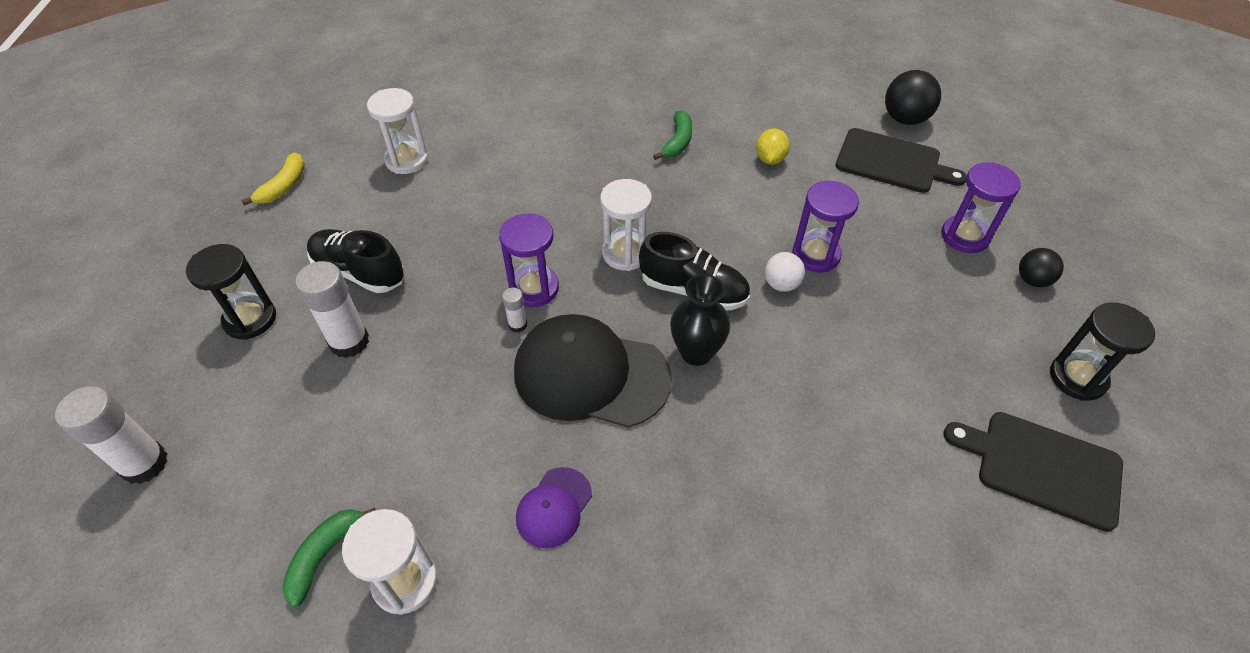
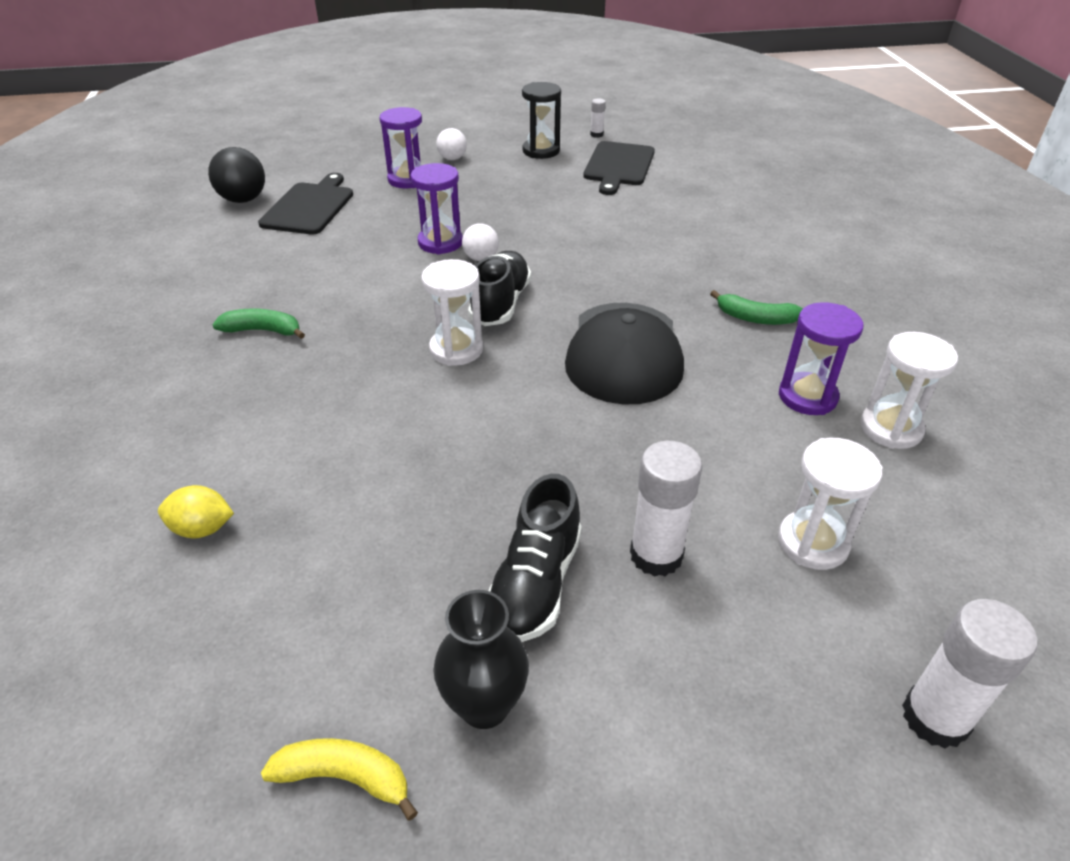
camera: 100 degrees left, 10 degrees down
black hourglass [186,244,276,340] -> none
green banana [282,507,376,608] -> green banana moved to [710,290,803,325]
white hourglass [367,88,429,174] -> white hourglass moved to [778,438,883,570]
purple hourglass [499,214,559,307] -> purple hourglass moved to [779,302,863,415]
white glue stick [502,288,527,333] -> white glue stick moved to [590,98,606,138]
purple cap [516,467,592,549] -> none
black vase [670,274,730,366] -> black vase moved to [433,590,529,729]
yellow lemon [756,128,790,165] -> yellow lemon moved to [158,485,234,538]
black ball [1019,248,1064,287] -> white ball [436,128,467,160]

